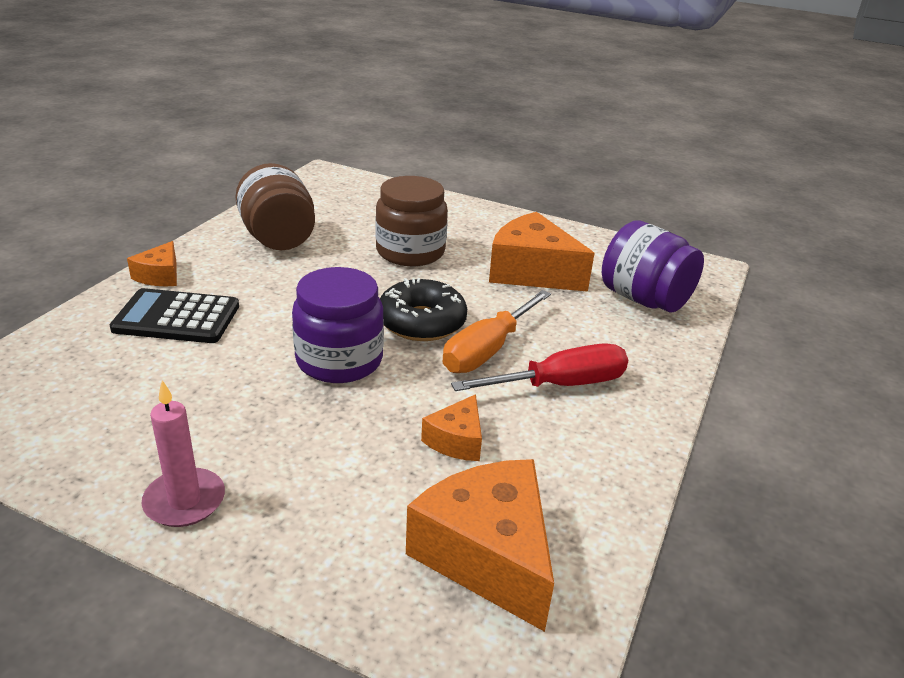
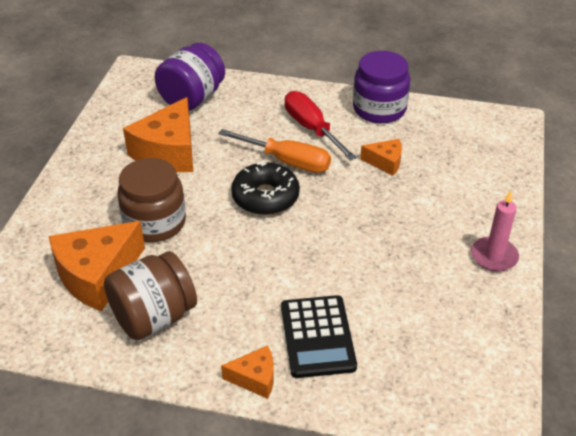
camera: 100 degrees left, 10 degrees up
purple jar [292,267,384,383] -> purple jar moved to [353,51,410,123]
orange cheese [406,459,554,632] -> orange cheese moved to [49,221,145,312]

